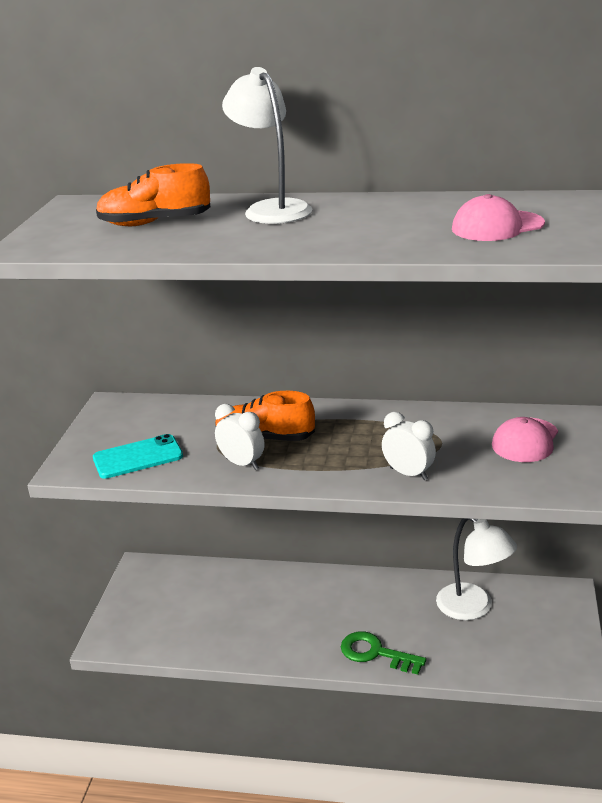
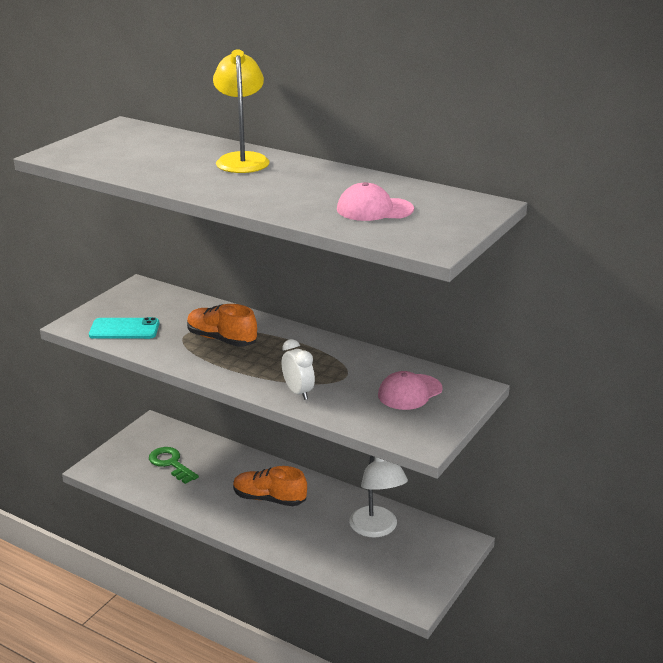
camera: 20 degrees right, 0 degrees up
orange shoe [96,163,211,226] -> orange shoe moved to [233,466,307,506]
white clock [215,404,264,470] -> none
white lamp [222,67,312,224] -> yellow lamp [213,49,270,173]
green key [341,631,426,675] -> green key moved to [149,447,199,484]

